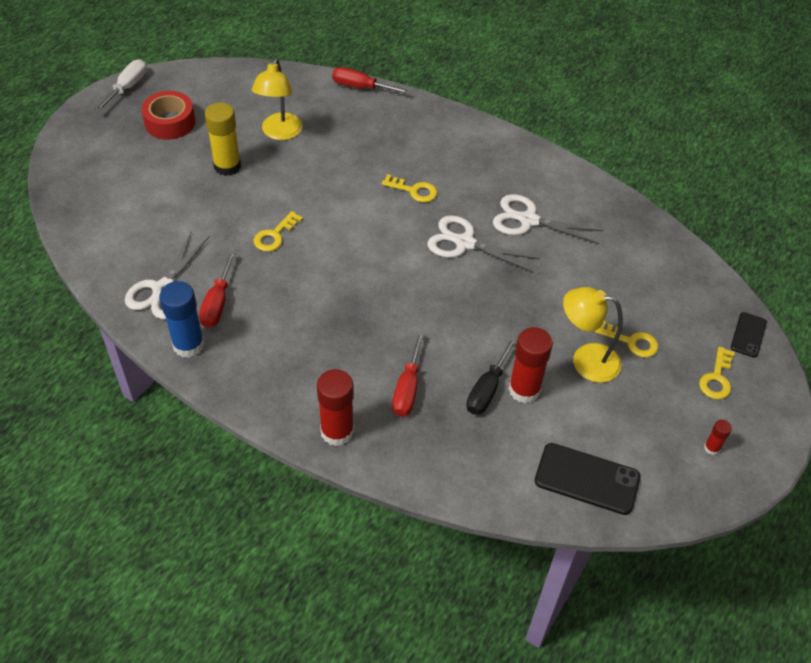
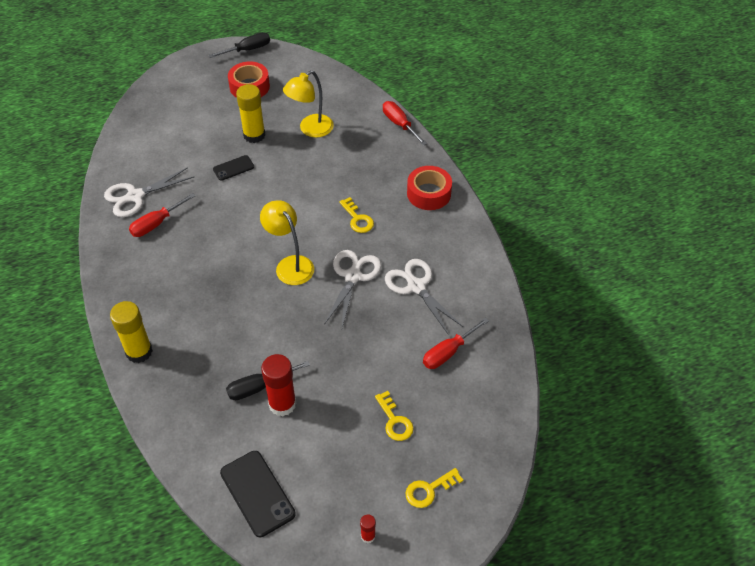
camera: 40 degrees right, 0 degrees up
white screwdriver [94,59,147,112] -> black screwdriver [209,32,270,58]
blue glue stick [159,281,205,358] -> none
yellow key [254,211,303,251] -> none
red glue stick [317,369,354,446] -> yellow glue stick [110,301,153,363]
red screwdriver [392,331,424,417] -> red screwdriver moved to [423,317,489,369]
white scissors [427,215,540,272] -> white scissors turned 45 degrees clockwise [324,250,381,328]
yellow lamp [563,287,623,383] -> yellow lamp moved to [260,200,314,285]
black phone [731,312,767,358] -> black phone moved to [213,155,254,181]
none -> red tape [407,166,452,210]

